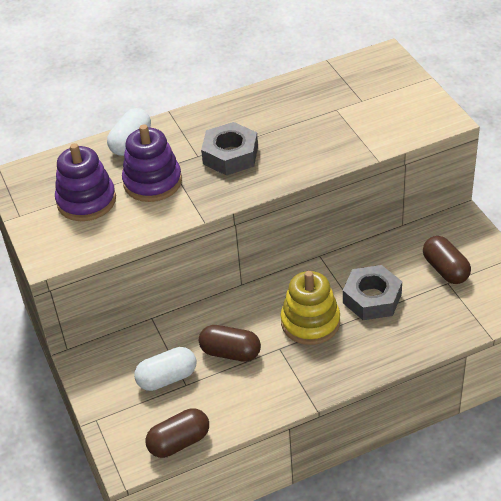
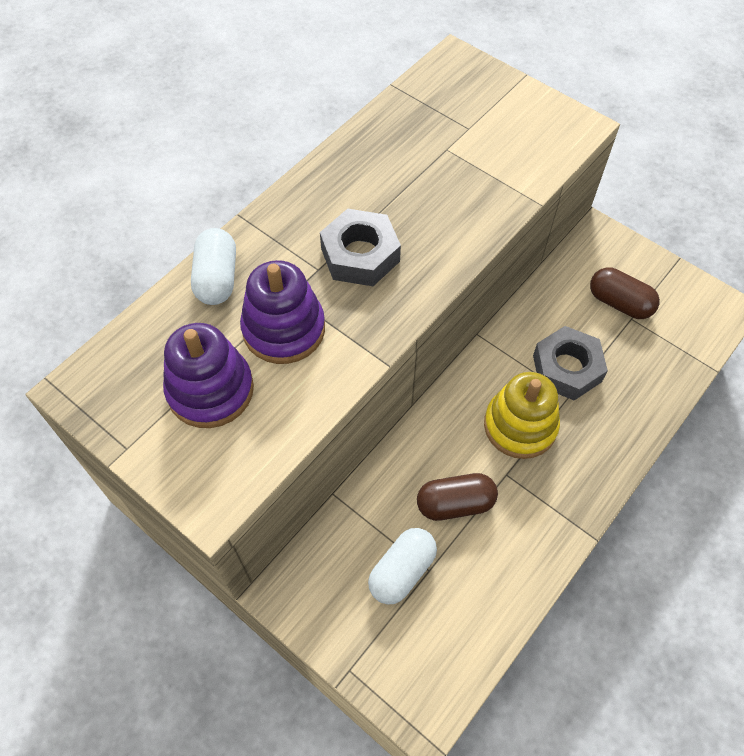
camera: 30 degrees left, 15 degrees up
brown capsule [146,408,209,458] -> none

